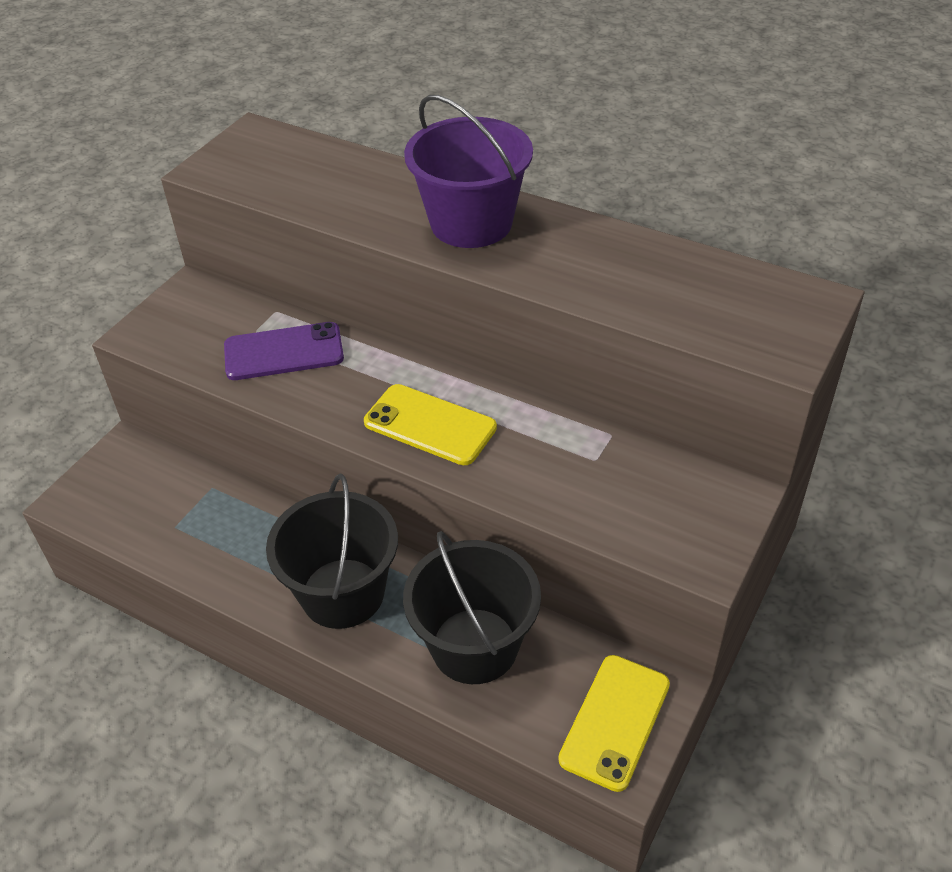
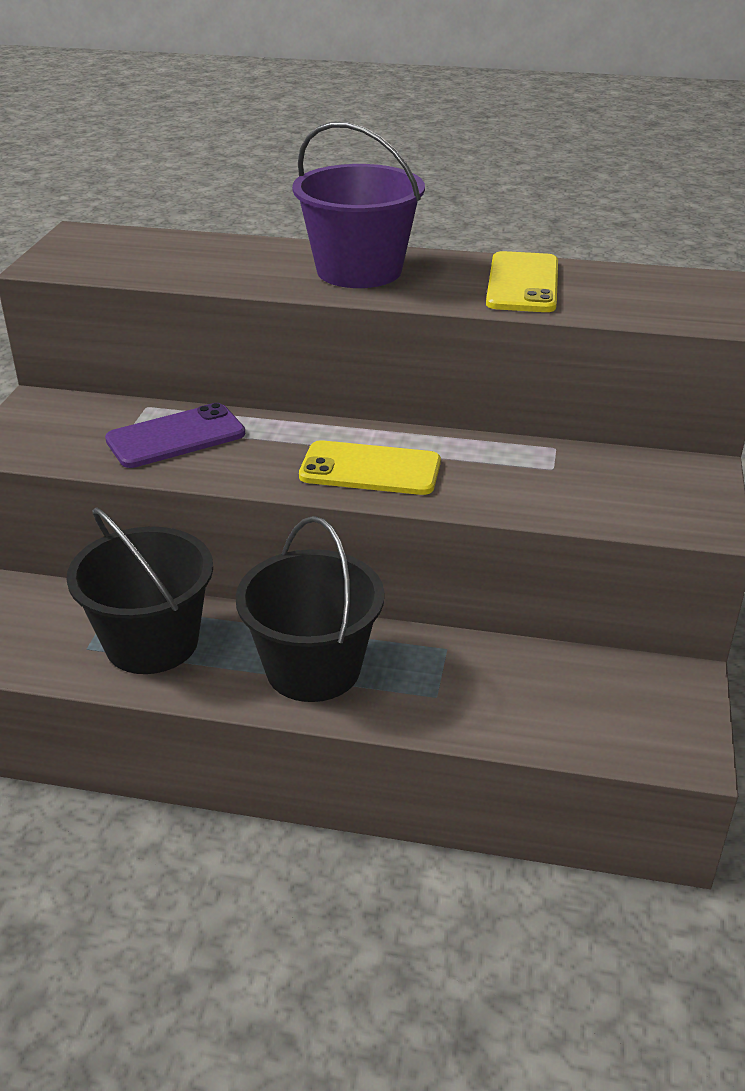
camera: 20 degrees left, 10 degrees down
black bucket [403,531,541,684] -> black bucket moved to [66,507,213,674]
yellow phone [558,655,670,792] -> yellow phone moved to [486,251,558,312]

